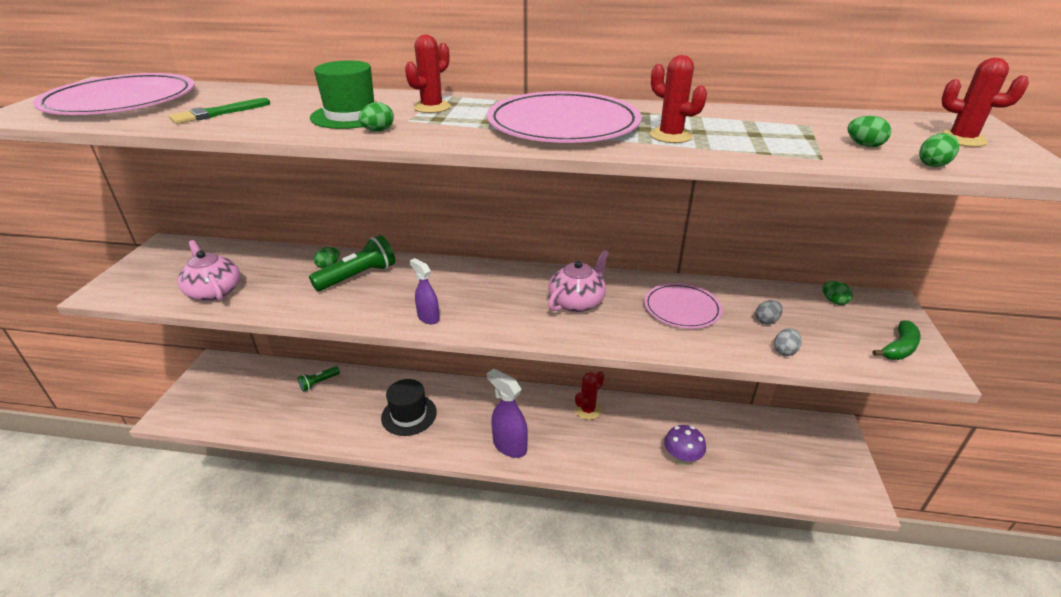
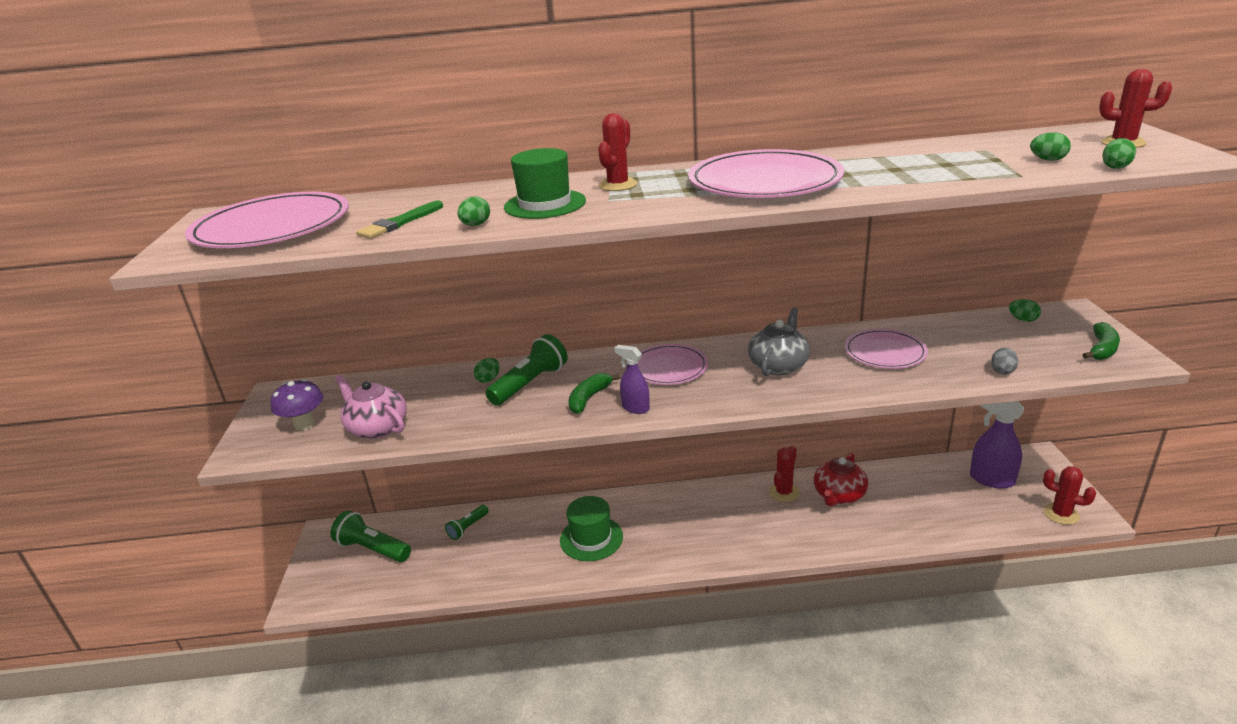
camera: 10 degrees left, 5 degrees down
green egg [359,102,394,131] -> green egg moved to [457,196,490,226]
black hat [381,379,437,436] -> green hat [560,496,623,561]
purple spray bottle [487,369,528,458] -> purple spray bottle moved to [970,401,1024,489]
pink teapot [548,250,609,312] -> grey teapot [748,307,810,376]
red cactus [650,55,707,143] -> red cactus moved to [1043,466,1096,525]
purple mushroom [664,425,706,466] -> purple mushroom moved to [271,379,323,431]
grey egg [755,300,783,325] -> none
none -> green flashlight [330,511,411,562]
none -> green banana [568,373,620,414]
none -> pink plate [638,344,708,385]
none -> red teapot [814,453,868,506]

